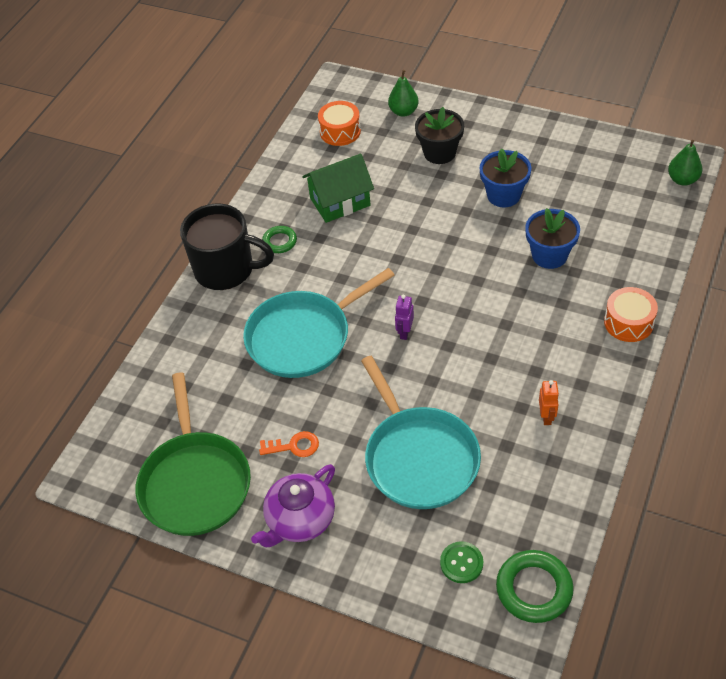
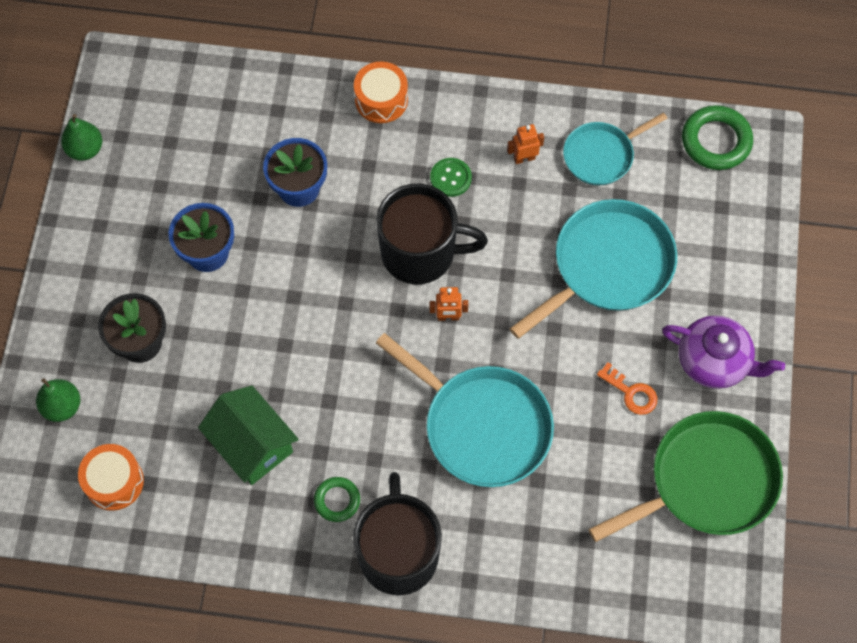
camera: 110 degrees left, 15 degrees up
orange key [259,431,319,457] -> orange key turned 150 degrees clockwise [597,362,657,415]
purple robot [395,295,414,340] -> orange robot [430,287,468,321]
green button [440,541,483,583] -> green button moved to [430,158,472,197]
green pear [668,140,702,186] -> green pear moved to [61,114,102,161]
none -> black mug [376,184,488,284]
none -> turquoise pan [563,112,668,185]

